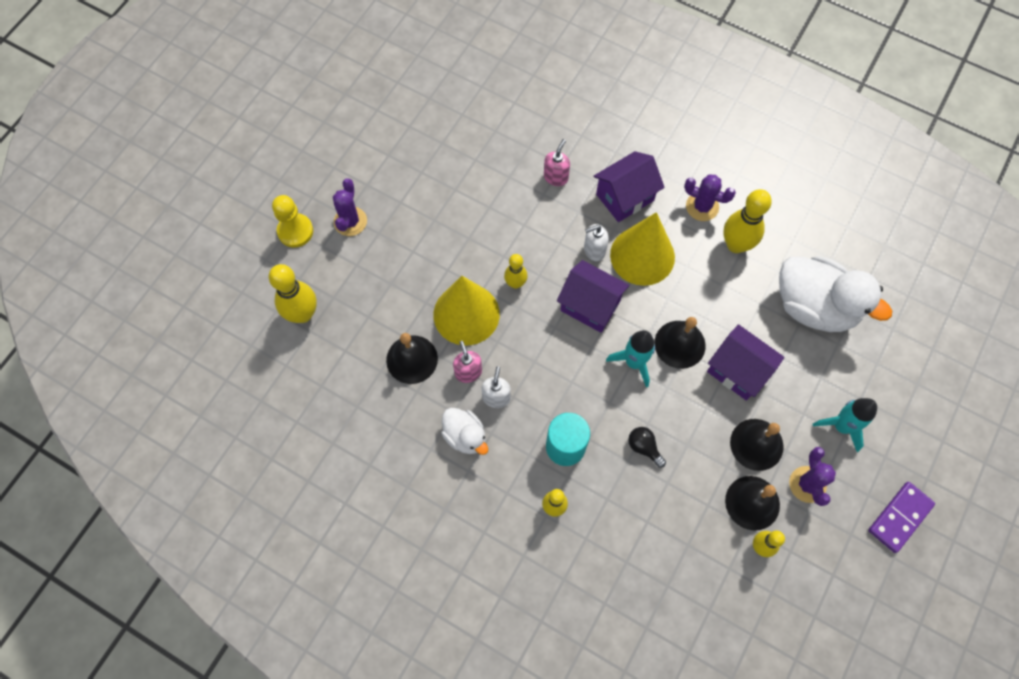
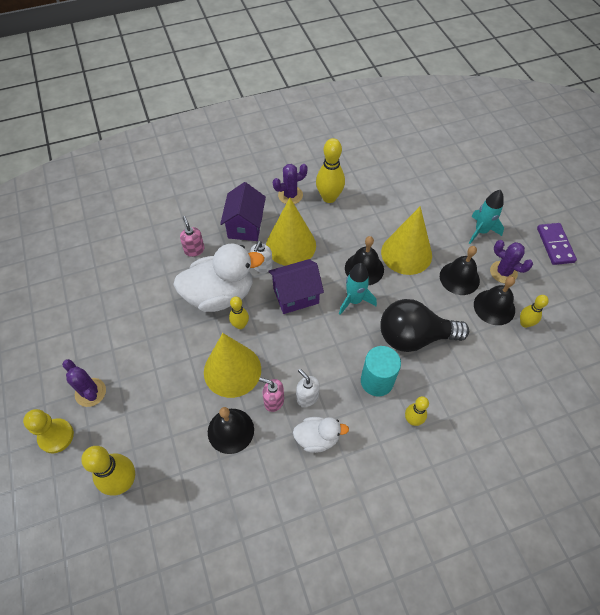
camera: 50 degrees left, 10 degrees down
black light bulb [628,427,666,468] -> black light bulb [380,299,469,352], size x2.43
purple house [707,324,785,401] -> yellow cone [381,206,432,275]
white duck [779,256,892,332] -> white duck moved to [173,244,265,312]

